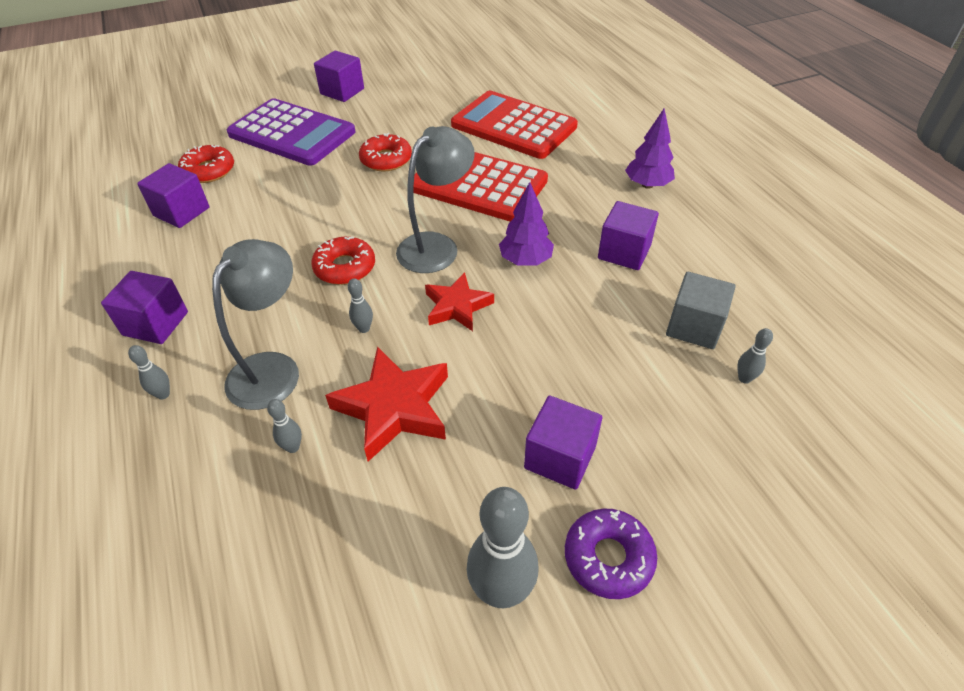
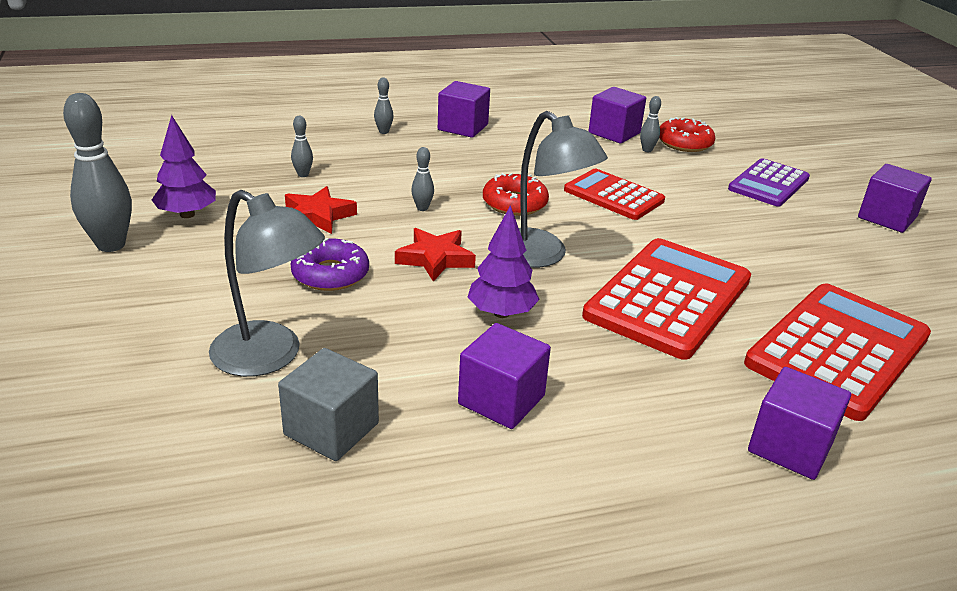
camera: 95 degrees right, 15 degrees down
grey lamp [212,239,299,410] -> grey lamp moved to [209,190,325,377]
purple calculator [227,98,356,166] -> purple calculator [728,158,810,207], size x0.61
red star [325,347,448,461] -> red star [285,186,357,234], size x0.65
red donut [359,133,412,171] -> none
purple cube [524,396,602,490] -> purple cube moved to [748,367,851,480]
purple donut [565,509,657,599] -> purple donut moved to [290,238,369,291]
purple tree [625,109,675,189] -> purple tree moved to [152,115,216,218]
grey bowling pin [737,328,773,384] -> grey bowling pin moved to [640,96,661,152]
none -> red calculator [564,169,665,220]

